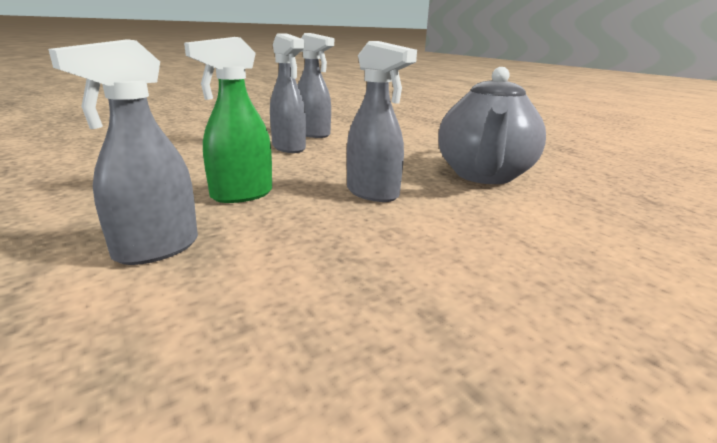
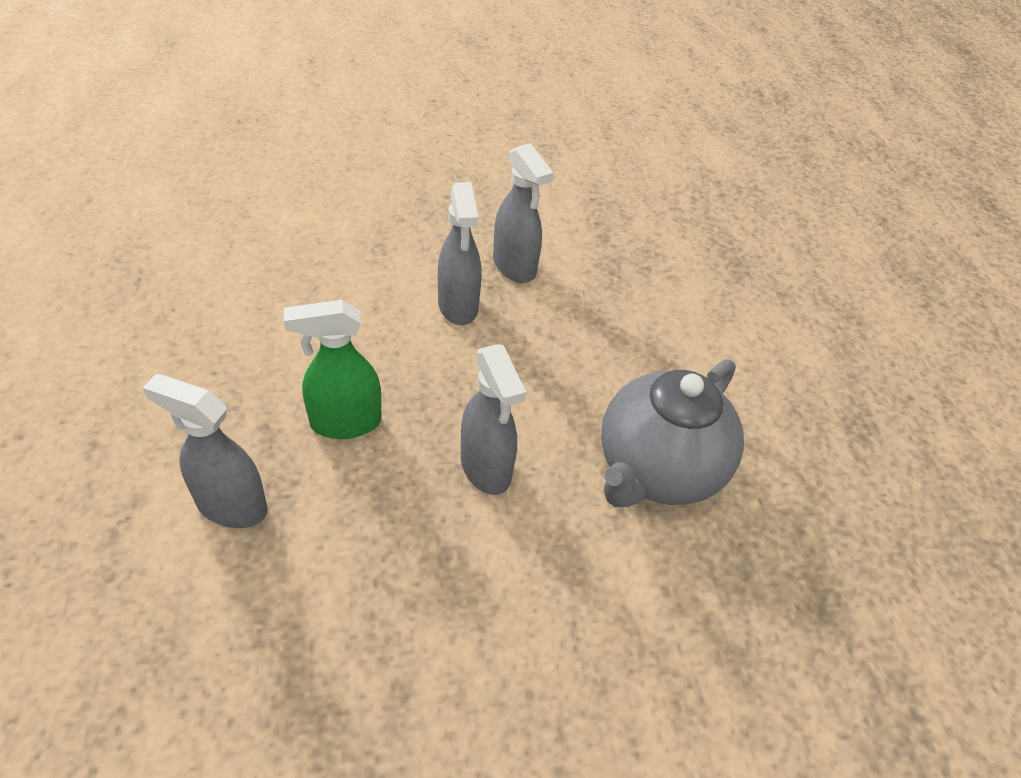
camera: 20 degrees right, 25 degrees up
grey spray bottle [48,39,198,265] -> grey spray bottle turned 45 degrees clockwise [143,374,268,528]

